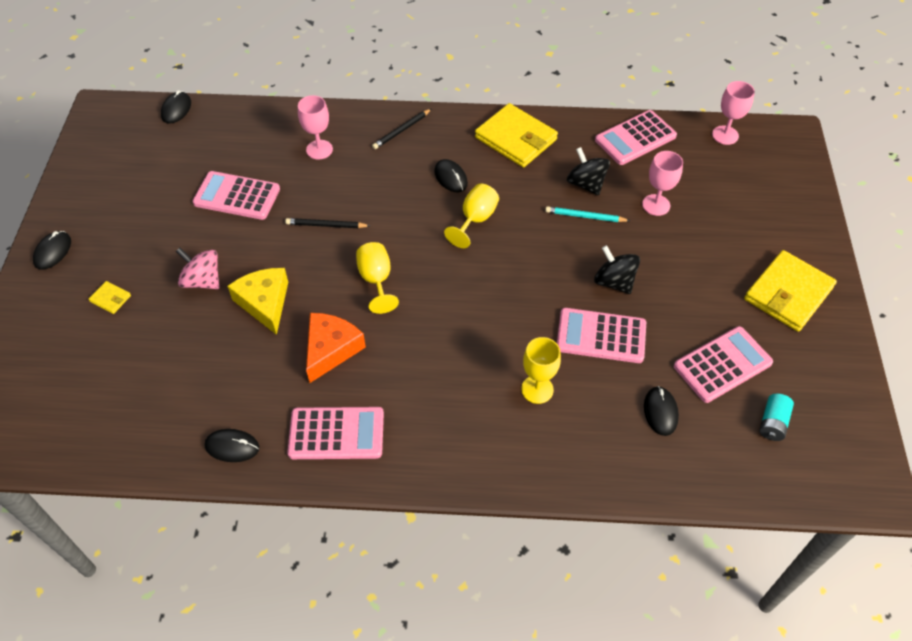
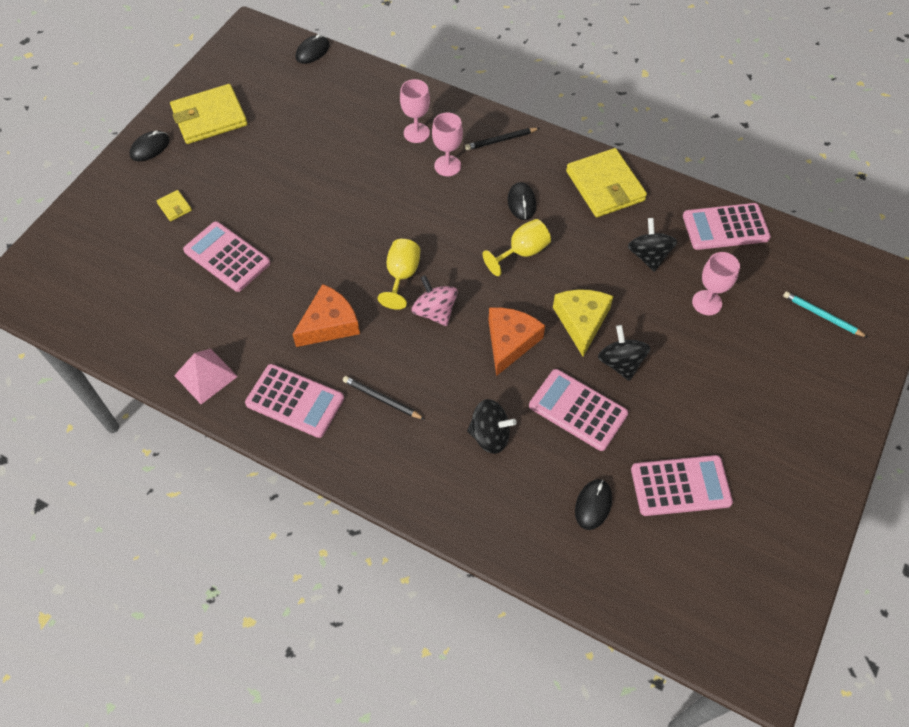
camera: 25 degrees right, 5 degrees up
pink spinning top [176,248,219,289] -> pink spinning top moved to [412,275,458,326]
pink calculator [193,171,280,220] -> pink calculator moved to [183,221,270,292]
black mouse [205,429,259,462] -> pink pyramid [174,349,238,404]
yellow cheese [228,268,288,335] -> yellow cheese moved to [553,290,614,357]
black pencil [285,218,370,228] -> black pencil moved to [343,376,425,420]
yellow goblet [521,337,561,404] -> black spinning top [467,399,517,454]
turquoise pencil [545,206,630,222] -> turquoise pencil moved to [783,291,869,338]
pink goblet [712,81,755,145] -> pink goblet moved to [432,113,463,176]
yellow wallet [744,250,837,332] -> yellow wallet moved to [170,84,248,144]
turquoise battery [759,394,794,441] -> none
none -> orange cheese [488,307,545,376]

